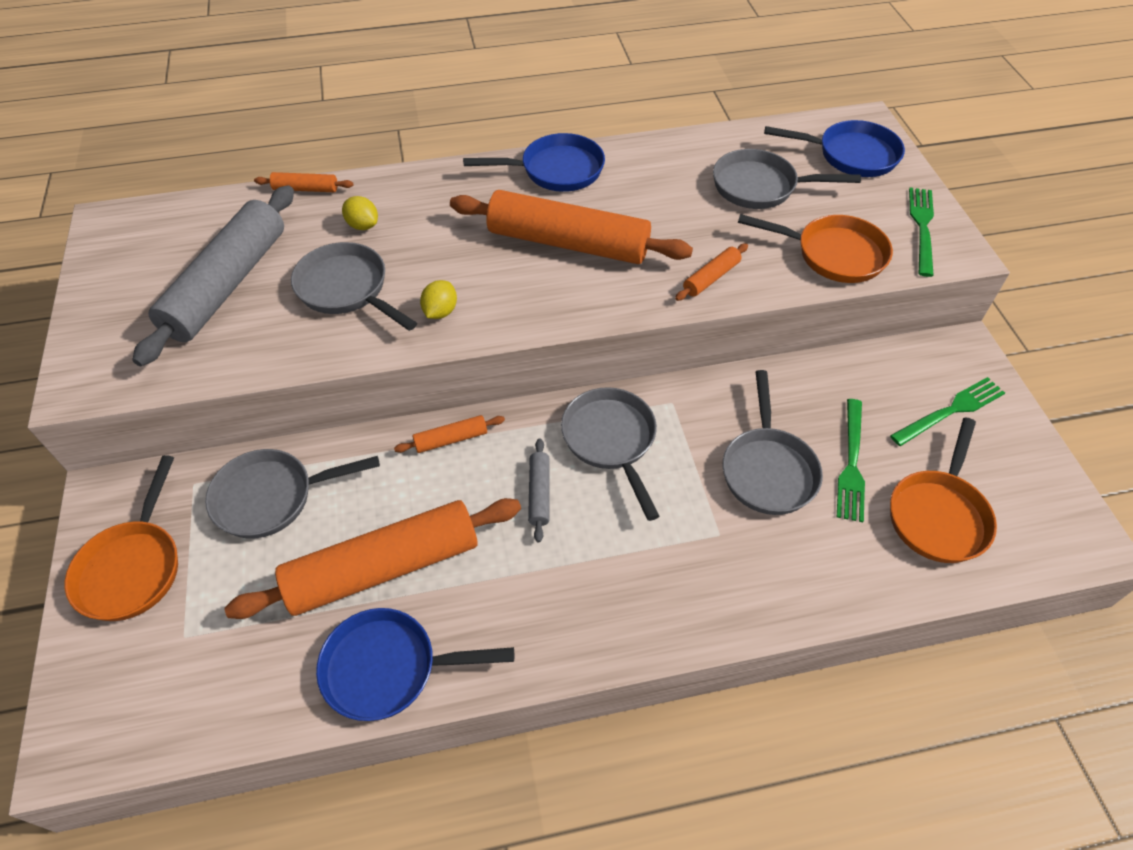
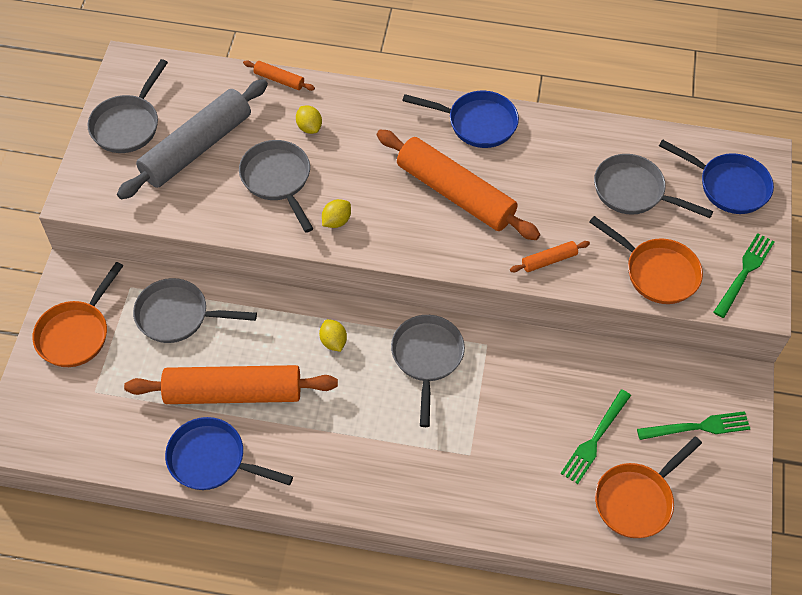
camera: 20 degrees right, 5 degrees up
orange rolling pin [394,415,505,453] -> none
grey rolling pin [528,439,550,542] -> none
grey pan [723,370,823,515] -> grey pan moved to [88,59,168,153]
none -> yellow lemon [319,319,347,352]

